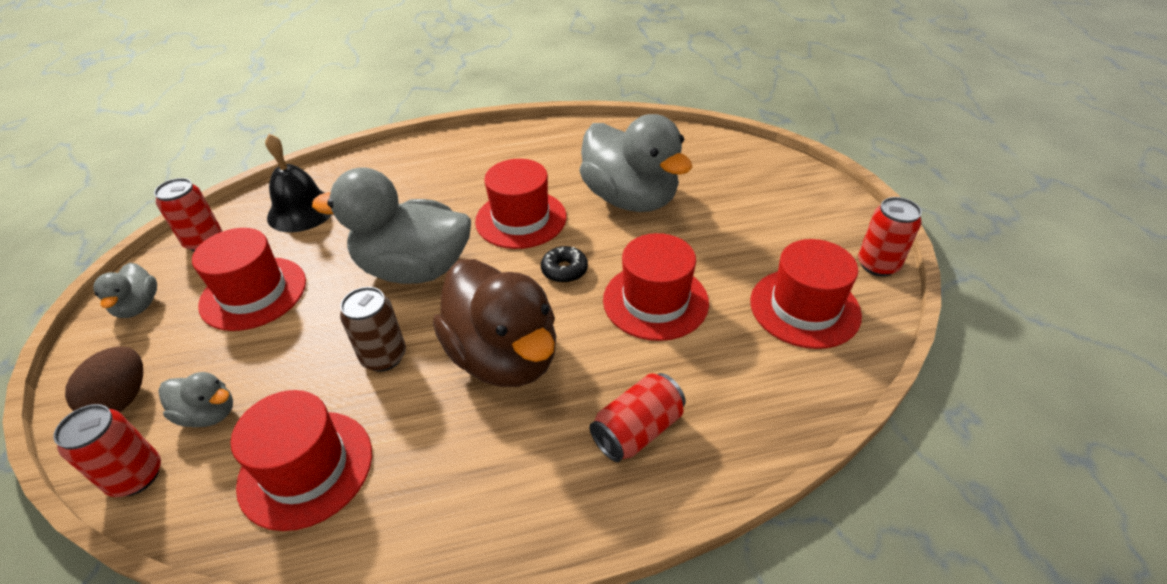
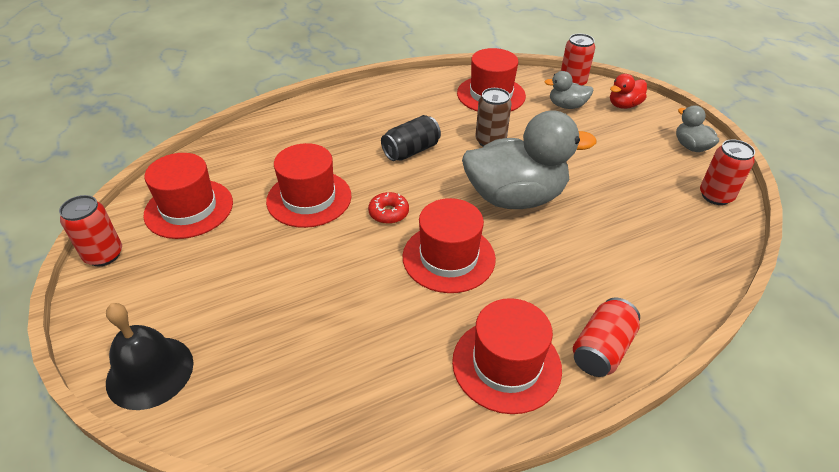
camera: 165 degrees right, 0 degrees up
brown egg [65,346,143,412] -> red duck [610,74,647,109]
red hat [192,228,306,331] -> red hat moved to [452,298,562,414]
black bell [265,134,333,232] -> black bell moved to [106,303,194,410]
brown duck [433,259,556,387] -> black can [381,115,441,161]
black donut [541,246,588,283] -> red donut [368,192,409,224]
grey duck [579,114,692,212] -> none
red can [590,373,686,462] -> red can moved to [573,297,640,377]

